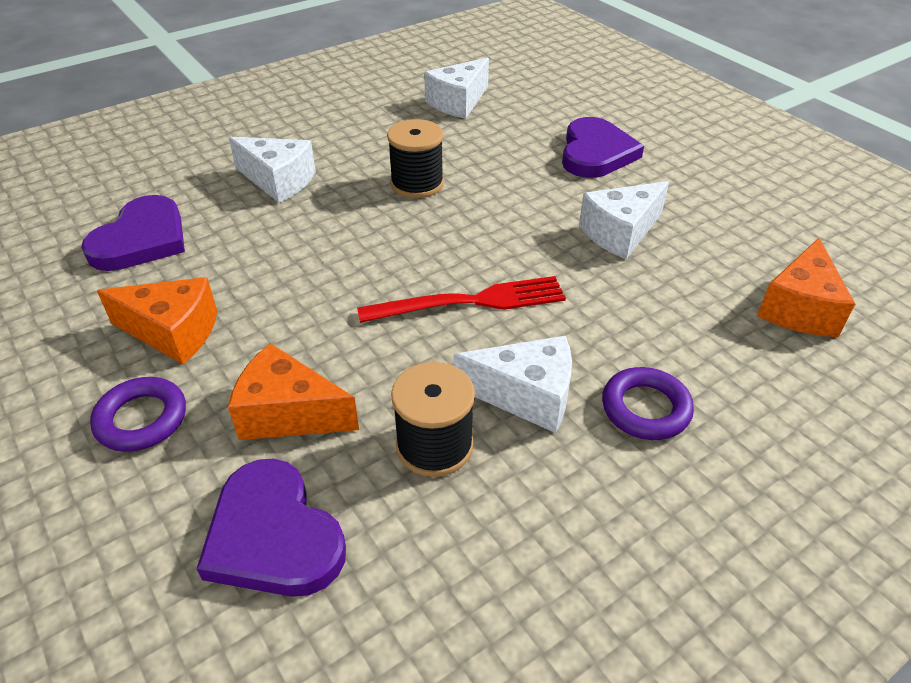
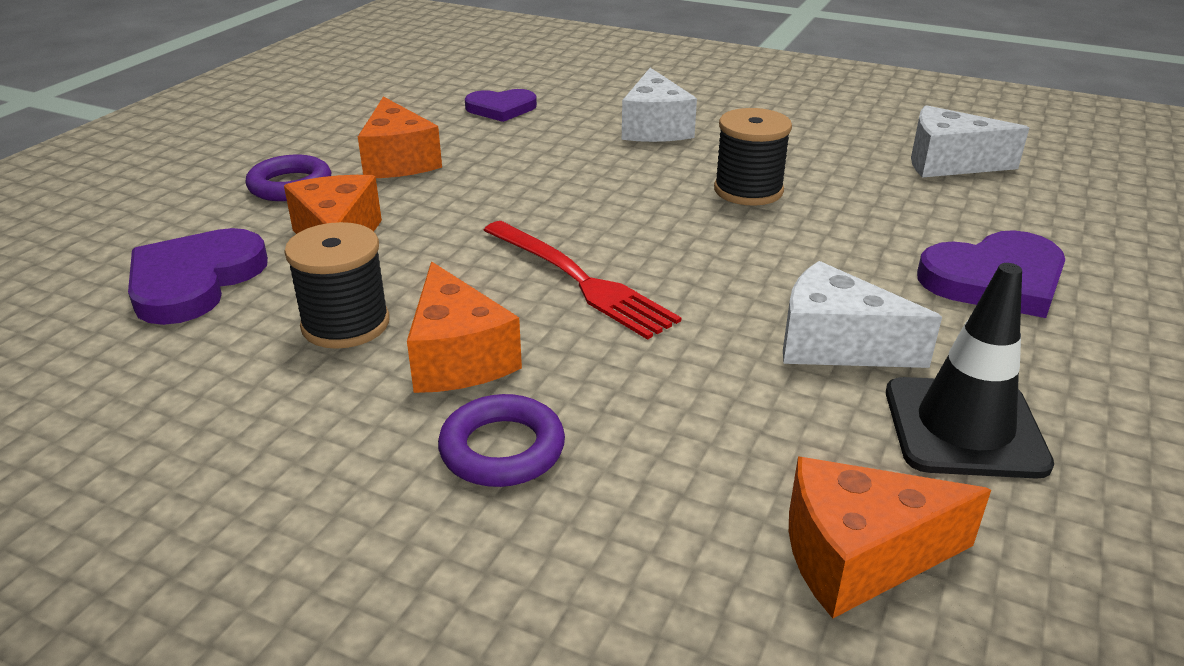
camera: 60 degrees right, 10 degrees down
purple heart [81,195,185,271] -> purple heart [465,89,537,122], size x0.66
white cheese [454,336,572,433] -> orange cheese [407,262,522,393]
none -> black traffic cone [886,263,1054,479]

